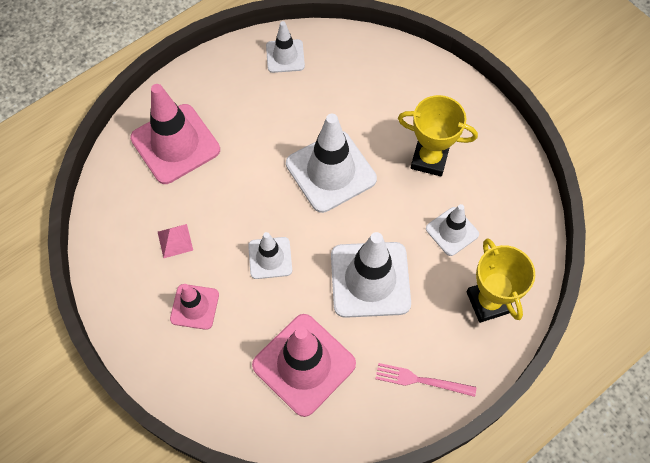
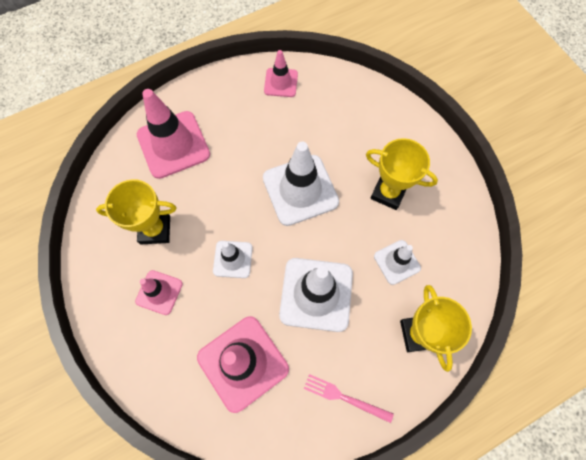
camera: 10 degrees right, 5 degrees up
pink pyramid [158,224,193,258] -> yellow trophy [96,179,176,244]
white traffic cone [266,21,305,73] -> pink traffic cone [264,50,298,97]

